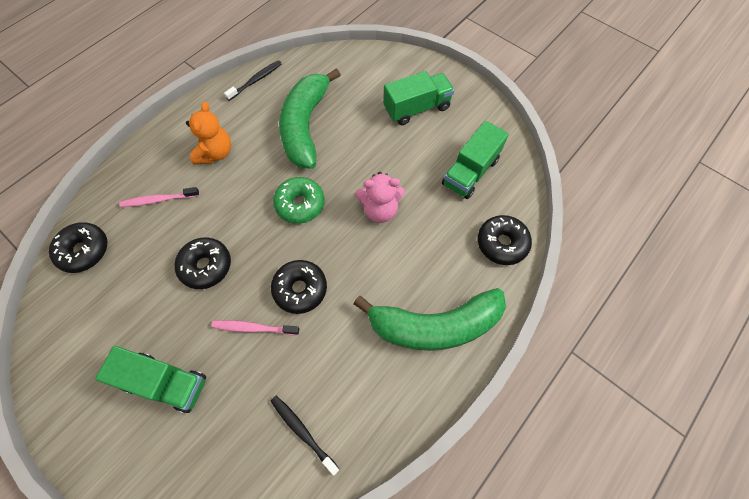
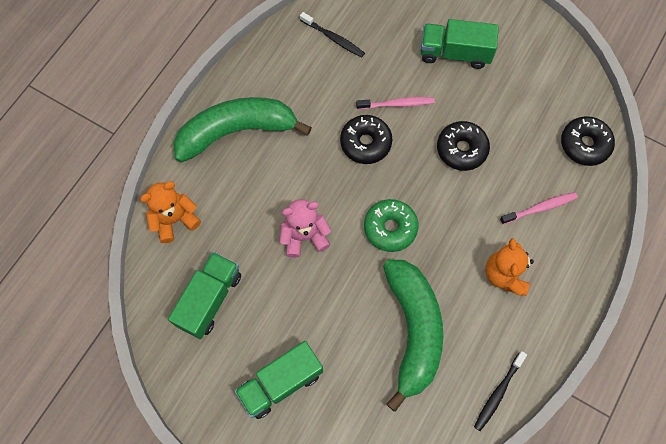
camera: 170 degrees right, 5 degrees up
black donut [478,215,532,265] -> orange teddy bear [140,181,201,243]

